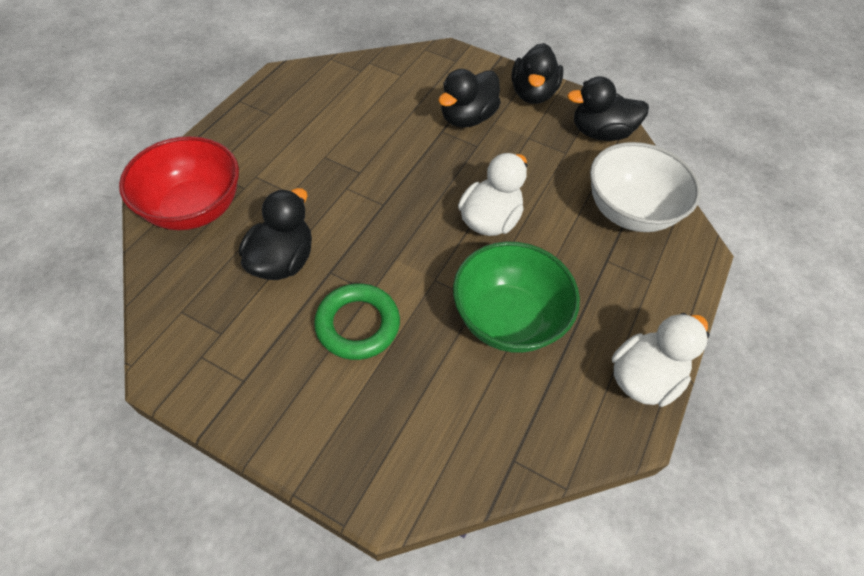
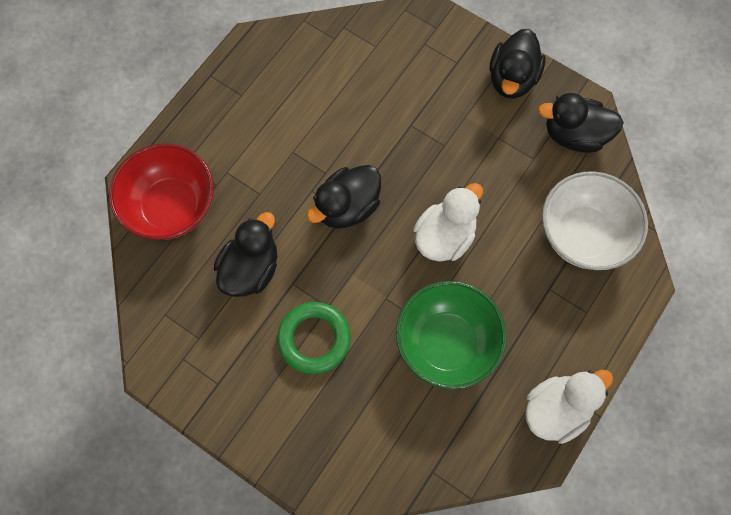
camera: 10 degrees right, 15 degrees up
black duck [438,69,501,128] -> black duck moved to [307,165,381,229]

